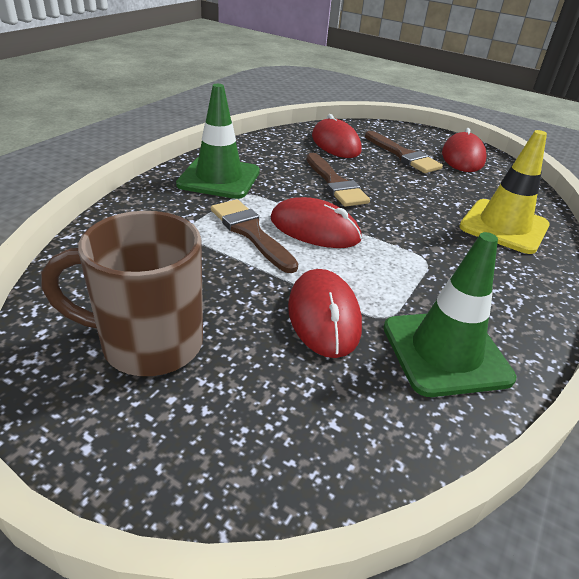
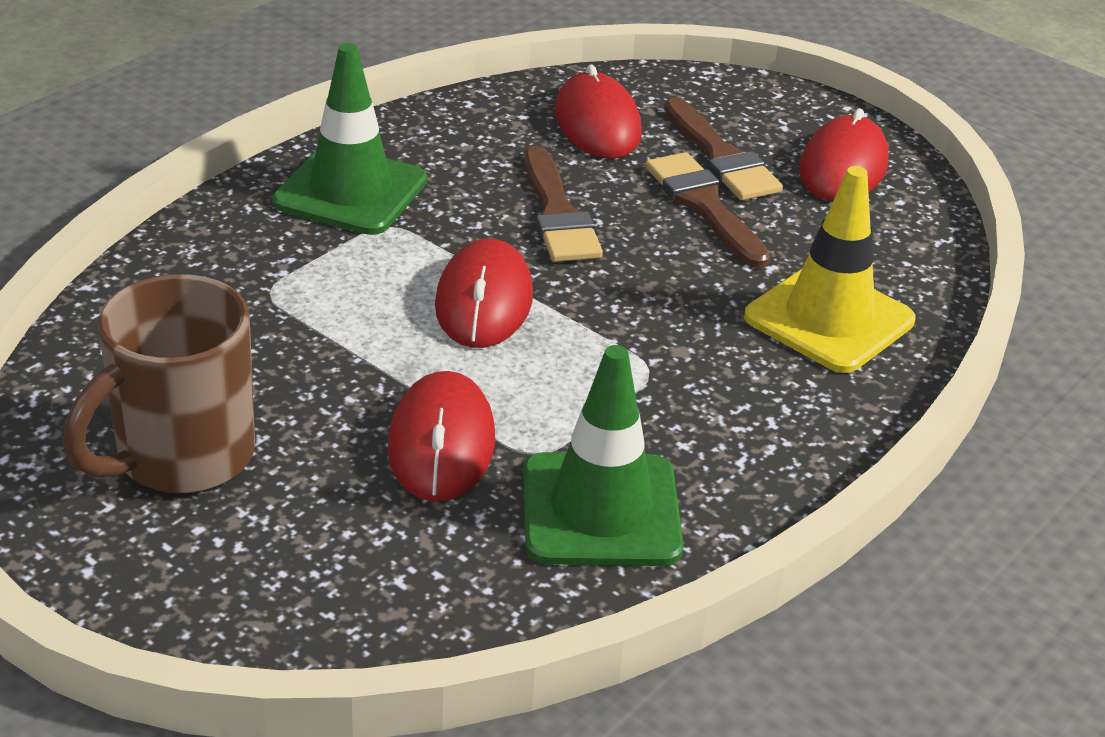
camera: 10 degrees right, 0 degrees up
brown mug [41,211,203,376] -> brown mug turned 60 degrees counterclockwise [63,274,255,493]
brown brush [211,199,298,273] -> brown brush moved to [645,152,770,268]
red mouse [270,197,362,248] -> red mouse turned 60 degrees clockwise [435,239,533,348]

